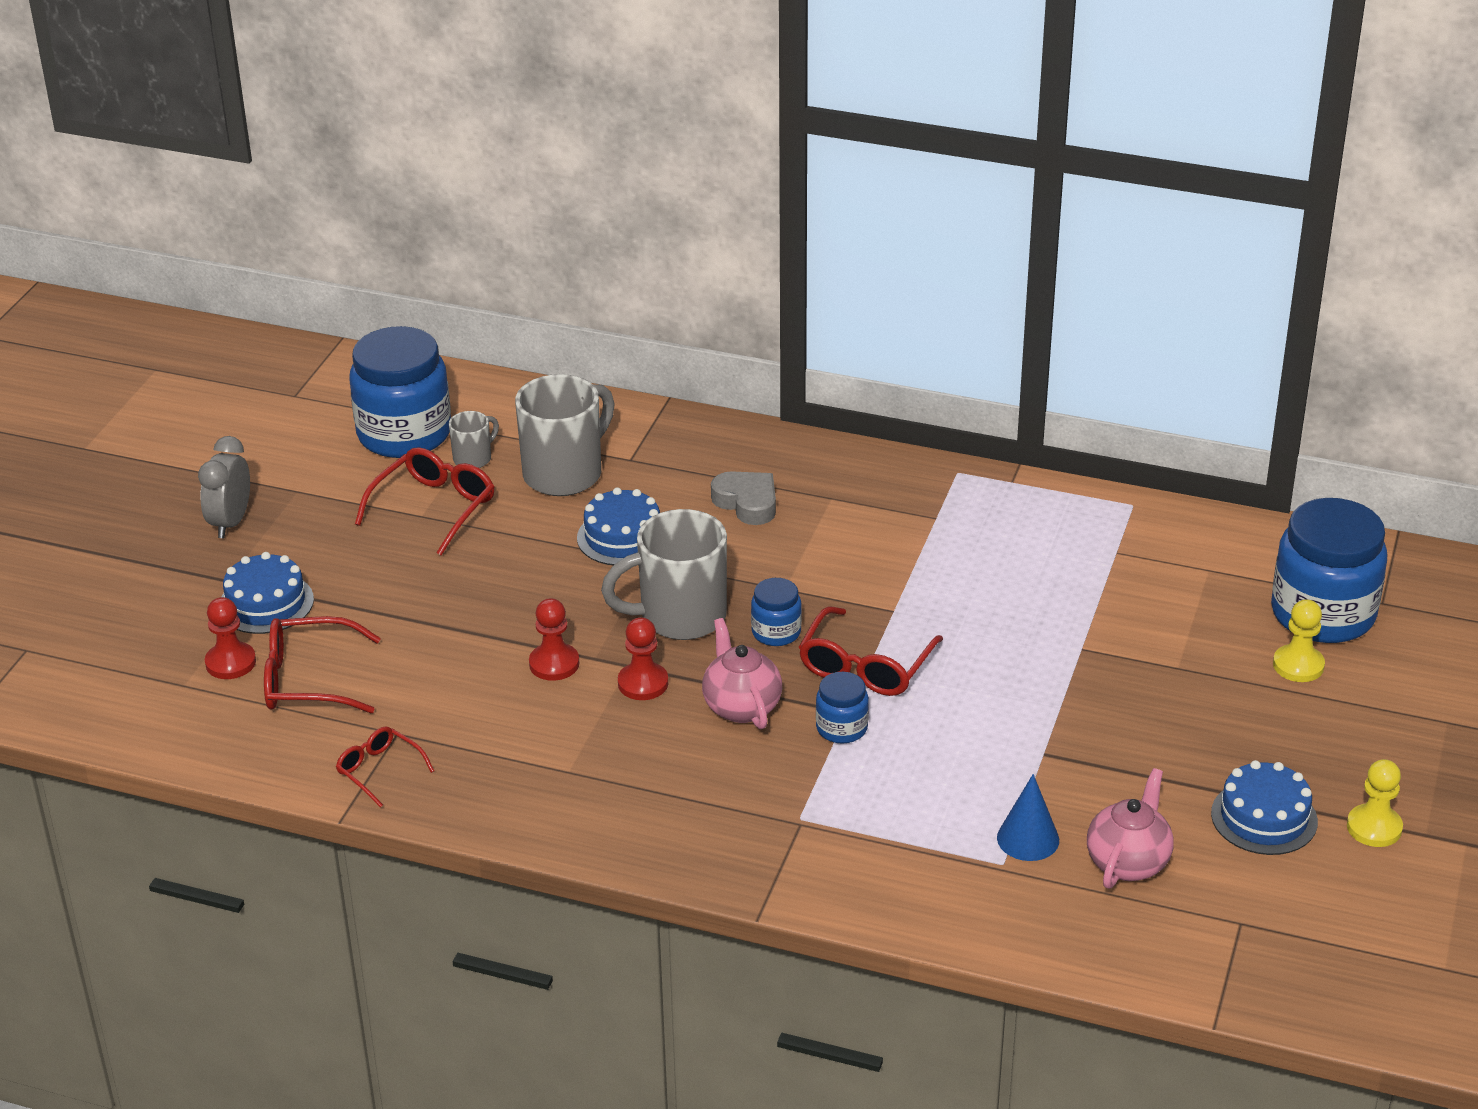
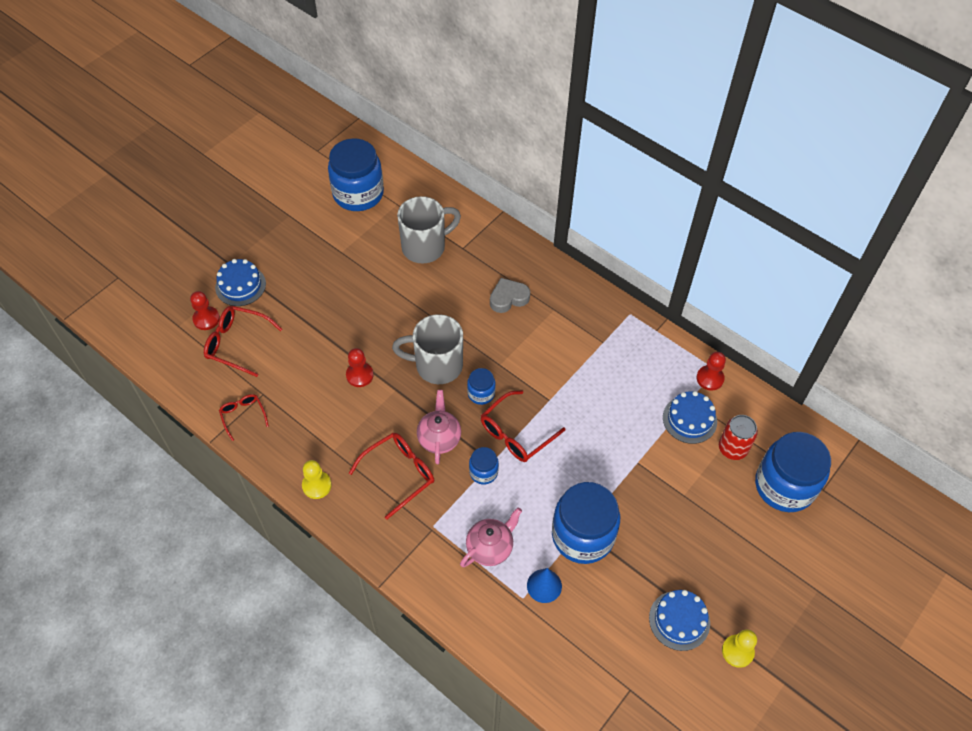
camera: 20 degrees right, 20 degrees up
grey clock [198,436,250,538] -> none
red glasses [355,447,494,555] -> red glasses moved to [349,433,434,519]
grey mug [449,411,499,468] -> none
blue cake [577,487,660,565] -> blue cake moved to [663,391,717,444]
red pawn [618,617,668,700] -> red pawn moved to [696,352,726,391]
grey heart [711,471,776,525] -> grey heart turned 90 degrees counterclockwise [490,278,530,313]
pink teapot [1087,768,1174,889] -> pink teapot moved to [460,508,522,567]
yellow pawn [1273,599,1325,682] -> yellow pawn moved to [302,460,332,499]
none -> blue jar [552,482,620,564]
none -> red can [719,415,758,460]

